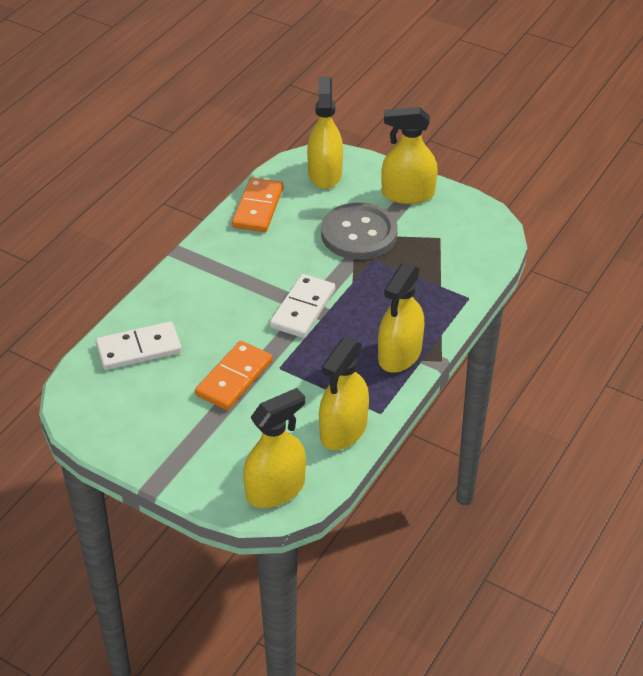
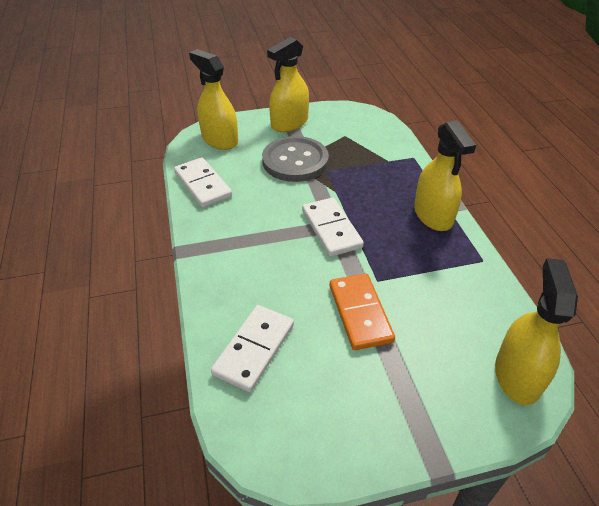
camera: 45 degrees left, 0 degrees up
orange domino [232,177,283,232] -> white domino [174,157,232,208]
yellow spray bottle [319,338,369,450] -> none

